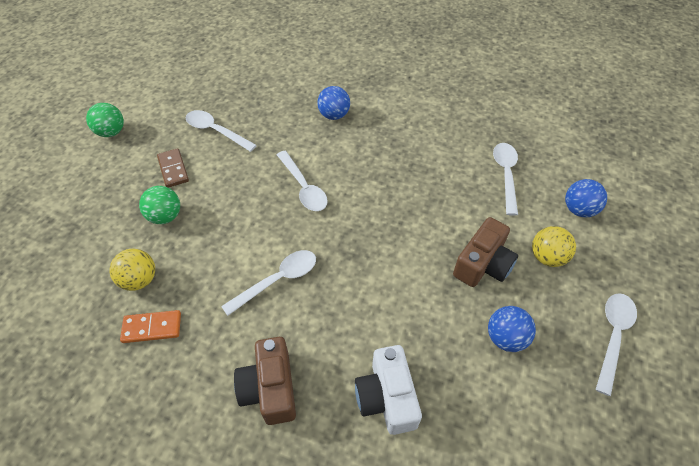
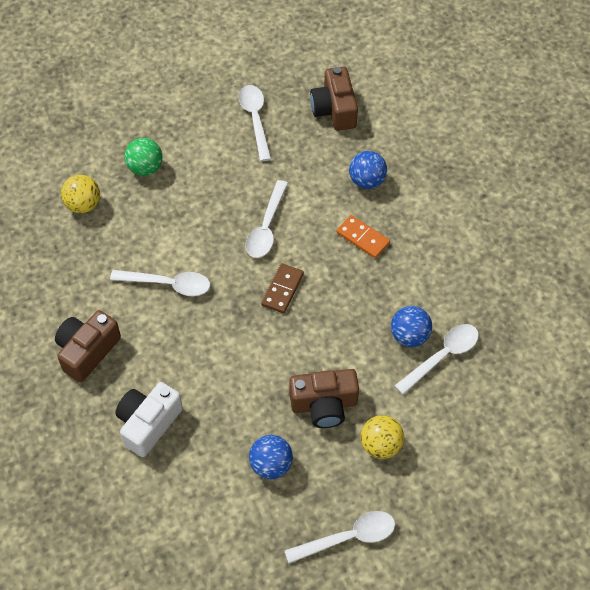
camera: 45 degrees right, 5 degrees up
green ball [86,103,124,137] -> none
orange domino [120,310,181,343] -> orange domino moved to [336,215,390,258]
brown domino [157,148,189,188] -> brown domino moved to [261,263,304,314]
blue ball [565,179,607,217] -> blue ball moved to [391,306,432,347]
none -> brown camera [310,67,358,131]

